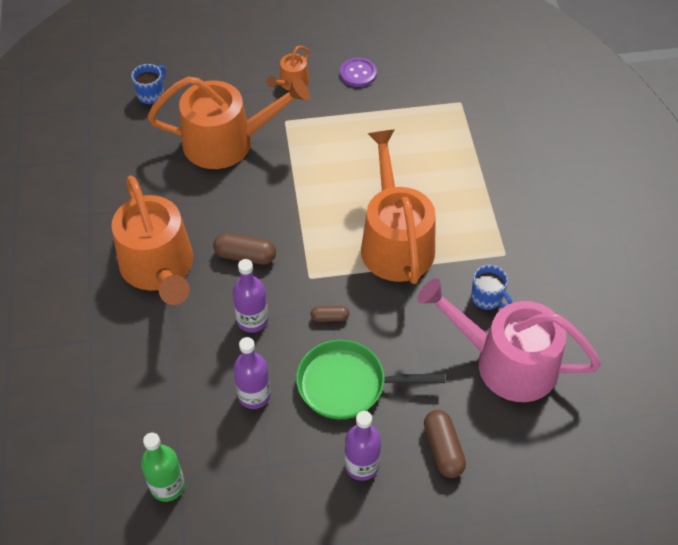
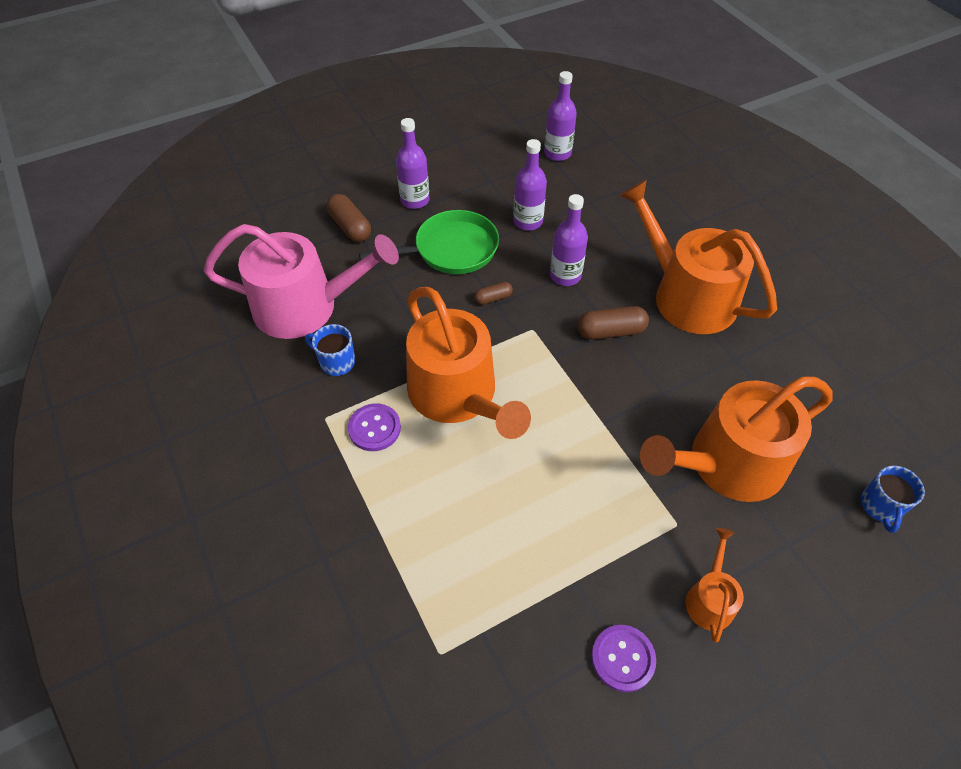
camera: 160 degrees right, 0 degrees up
green bottle [141,433,185,502] -> purple bottle [544,71,577,161]
none -> purple button [348,404,401,451]

